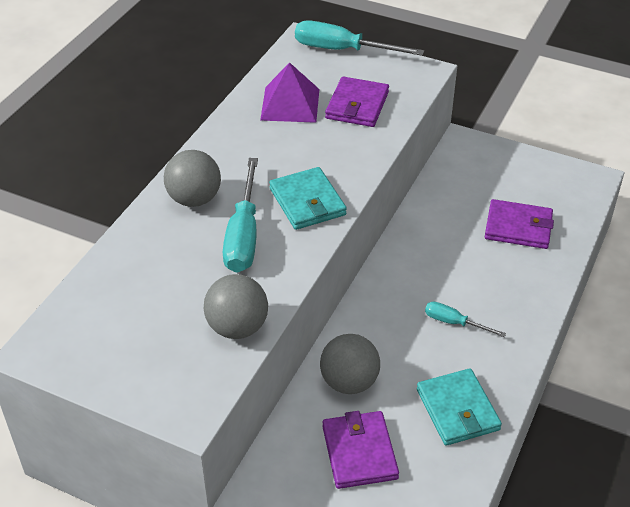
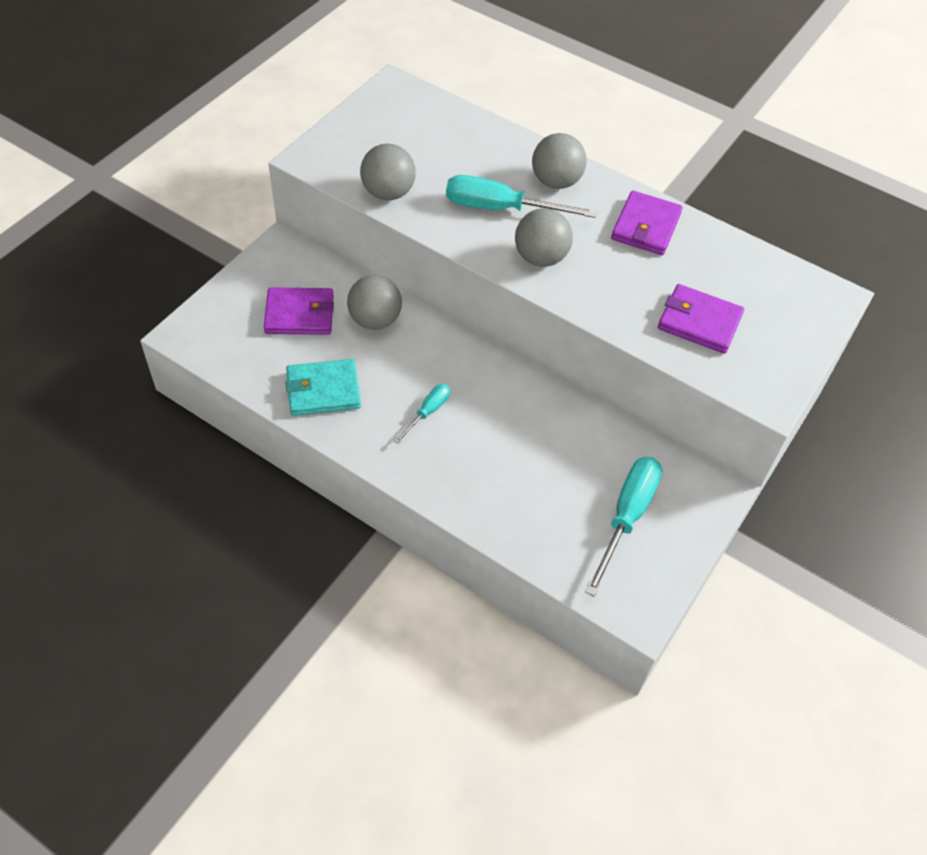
camera: 95 degrees right, 10 degrees up
purple pyramid [260,62,319,123] -> none
turquoise wallet [269,167,347,230] -> grey ball [515,208,573,267]
turquoise screwdriver [295,20,424,56] -> turquoise screwdriver moved to [585,457,663,597]
purple wallet [485,199,554,249] -> purple wallet moved to [611,191,683,255]

